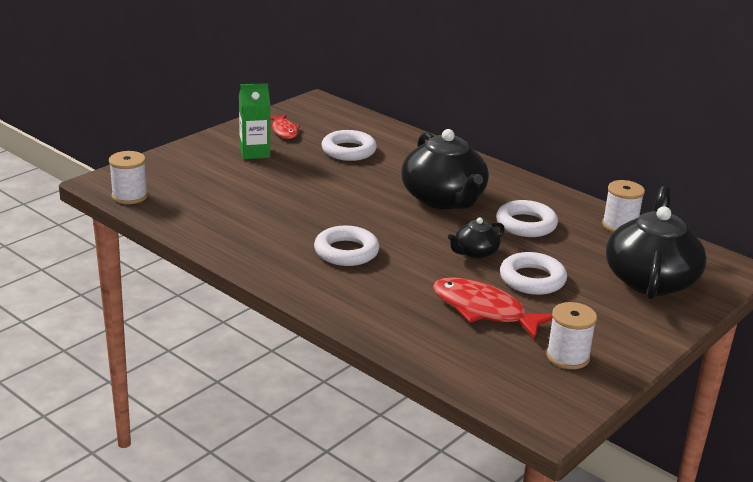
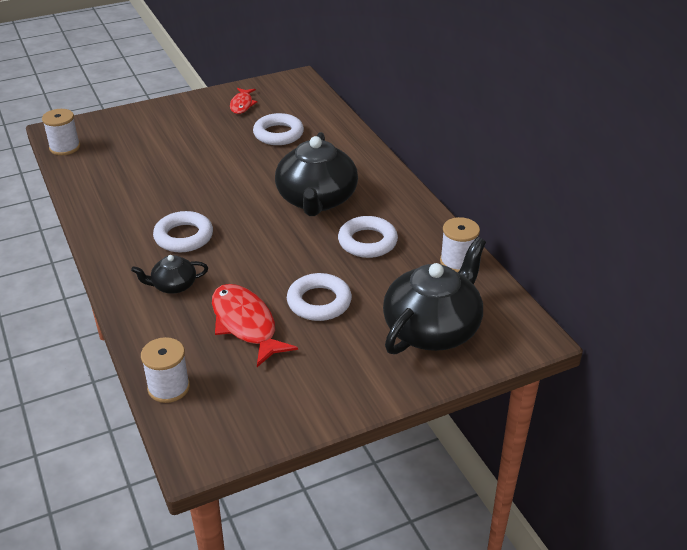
camera: 25 degrees right, 10 degrees up
green carton [239,83,270,159] -> none
black teapot [448,218,505,259] -> black teapot moved to [131,255,208,294]
white spool [546,302,597,369] -> white spool moved to [141,337,190,403]

